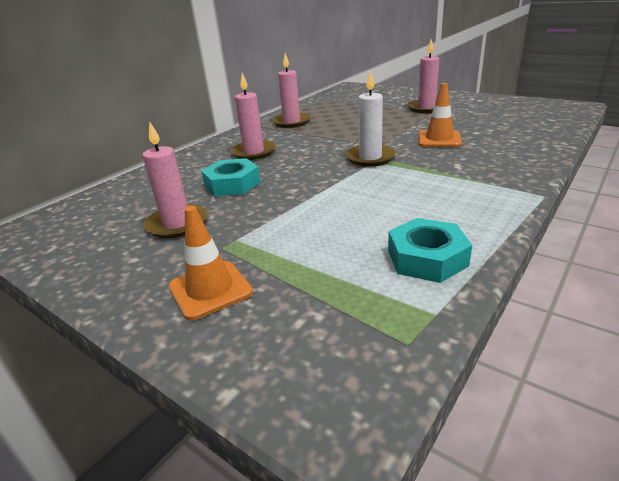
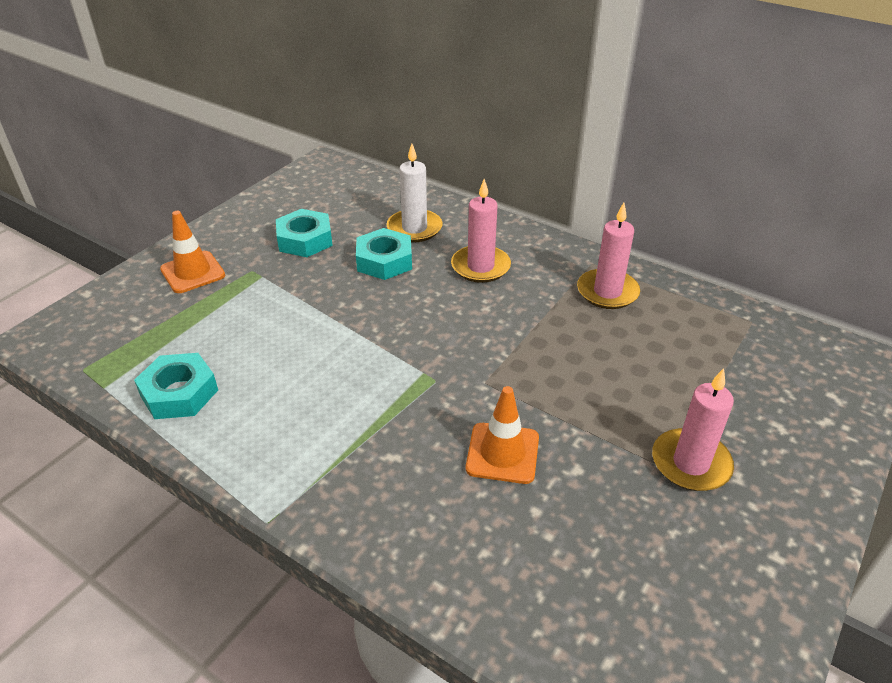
camera: 85 degrees right, 10 degrees up
pink candle [143,122,207,238] -> turquoise nut [276,209,333,257]
white candle [346,71,396,167] -> white candle moved to [387,144,443,242]

